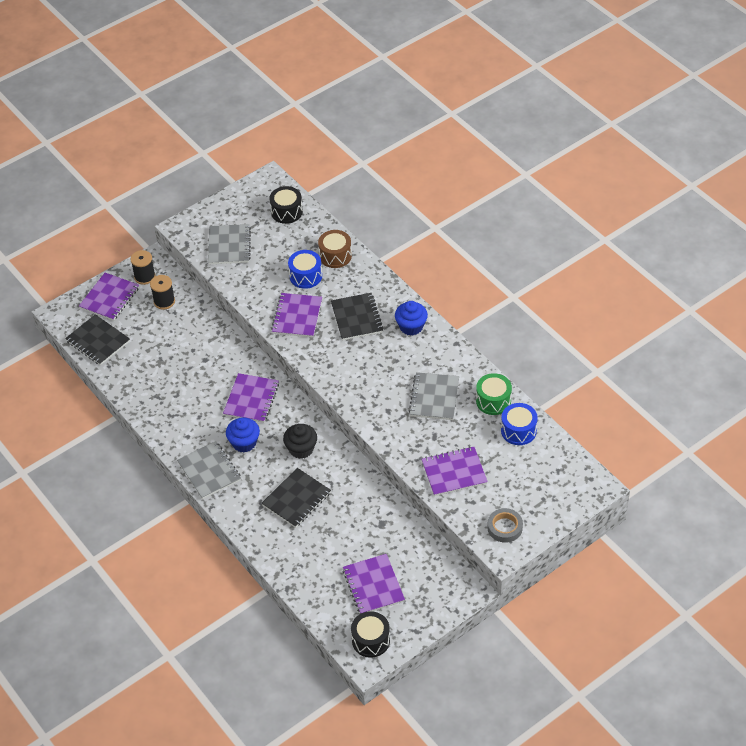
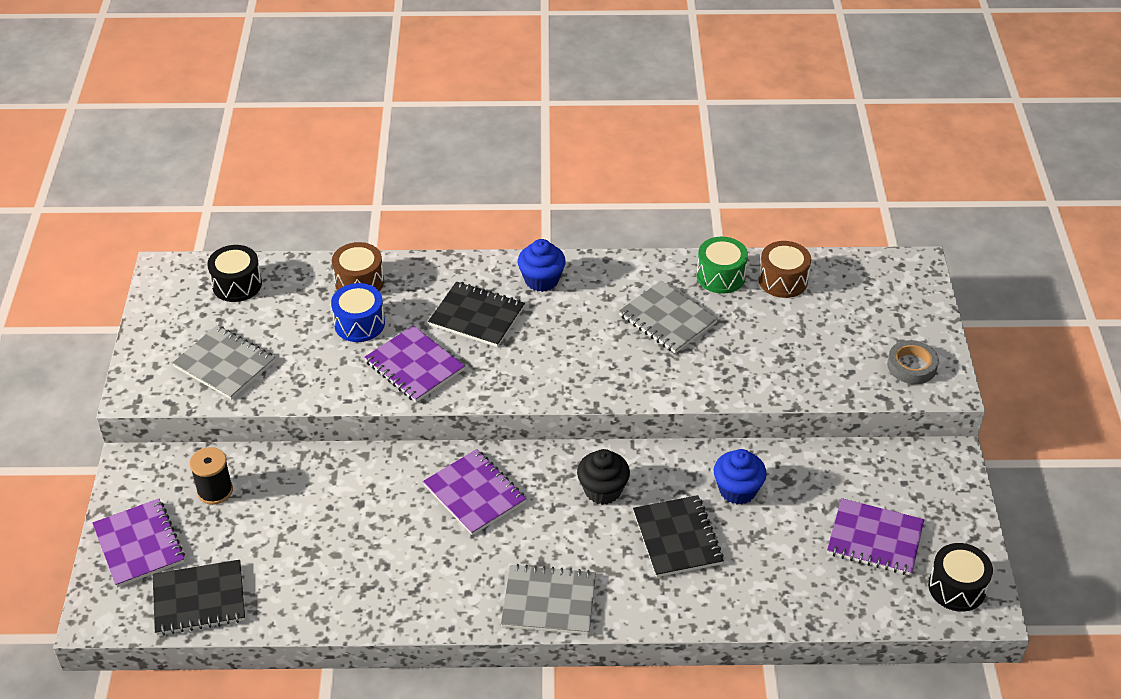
camera: 55 degrees left, 5 degrees down
black spool [131,250,156,285] -> none
blue cupcake [226,418,260,452] -> blue cupcake moved to [714,449,767,505]
purple notebook [421,446,488,496] -> none
blue drum [501,403,538,445] -> brown drum [759,241,811,298]

